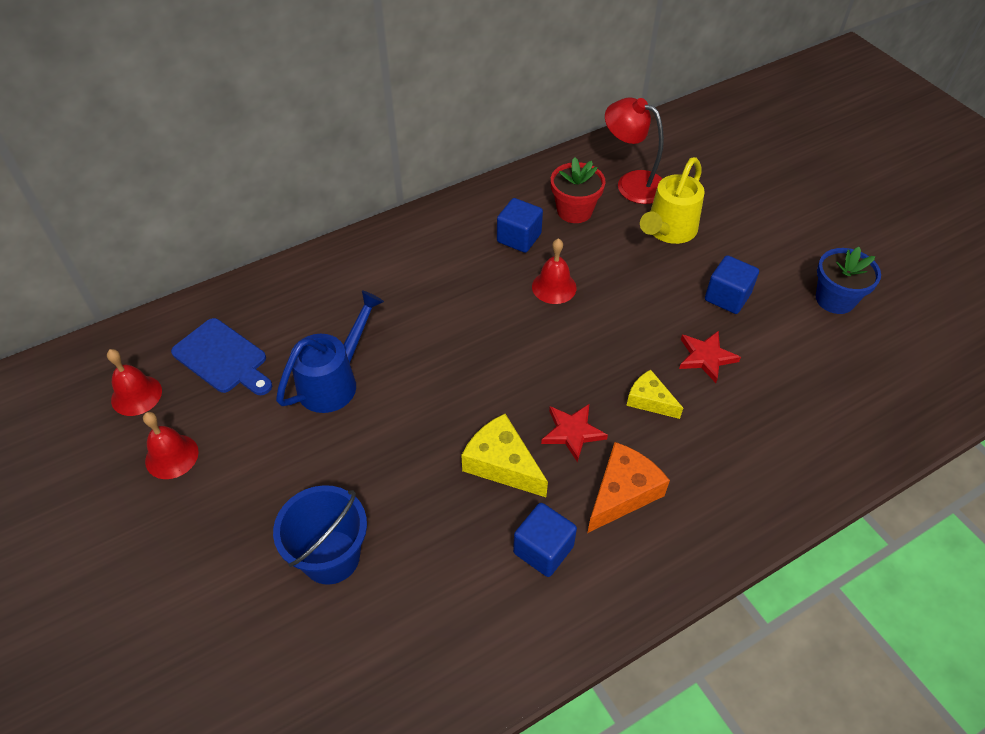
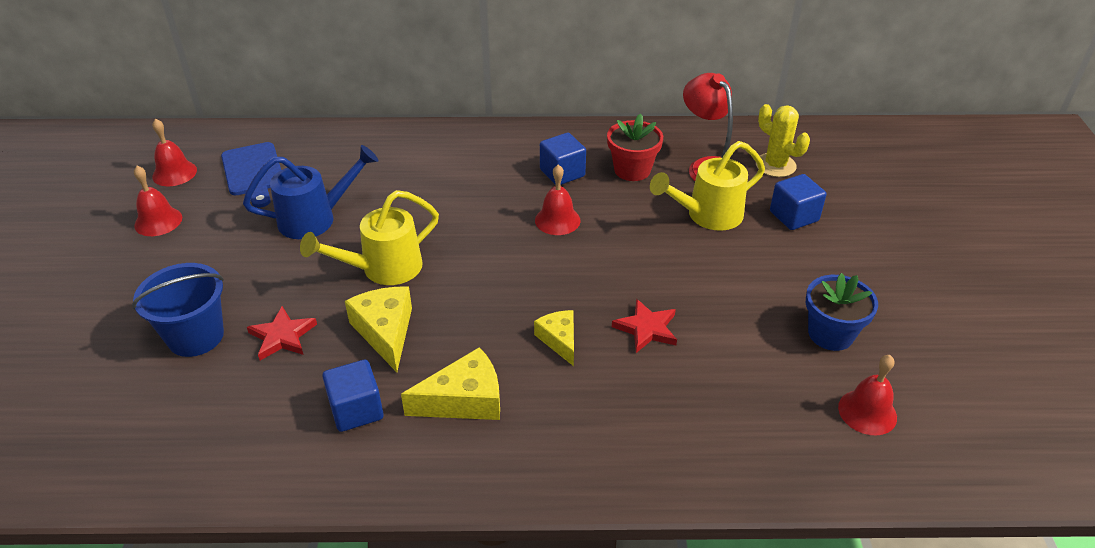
camera: 30 degrees right, 10 degrees down
red star [541,404,608,462] -> red star moved to [247,306,317,360]
orange cheese [587,442,670,533] -> yellow cheese [401,347,500,420]
blue cube [705,255,759,314] -> blue cube moved to [770,174,826,230]
none -> yellow watering can [300,190,439,285]
none -> yellow cactus [756,104,810,177]
none -> red bell [838,355,897,436]

